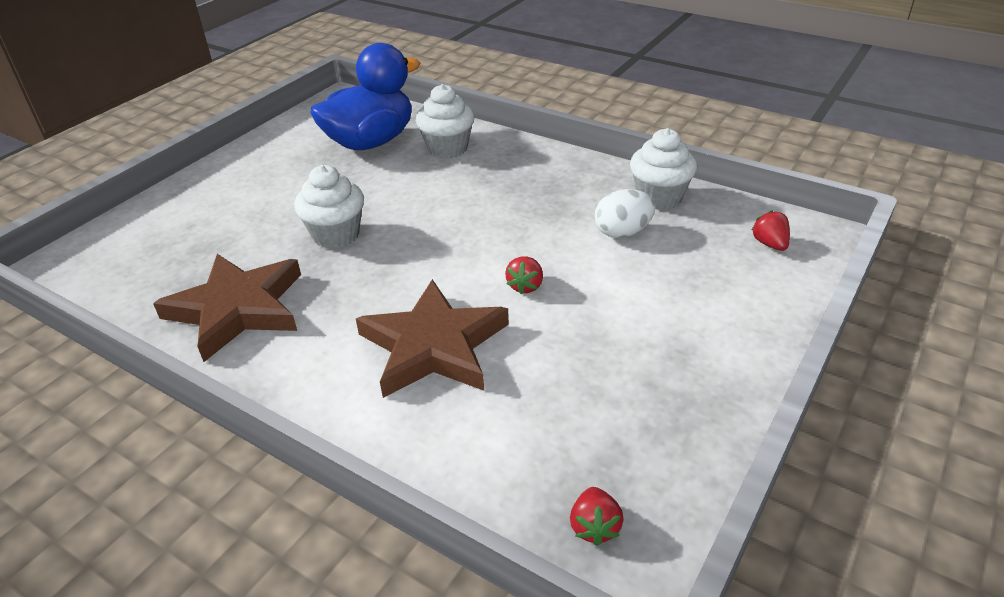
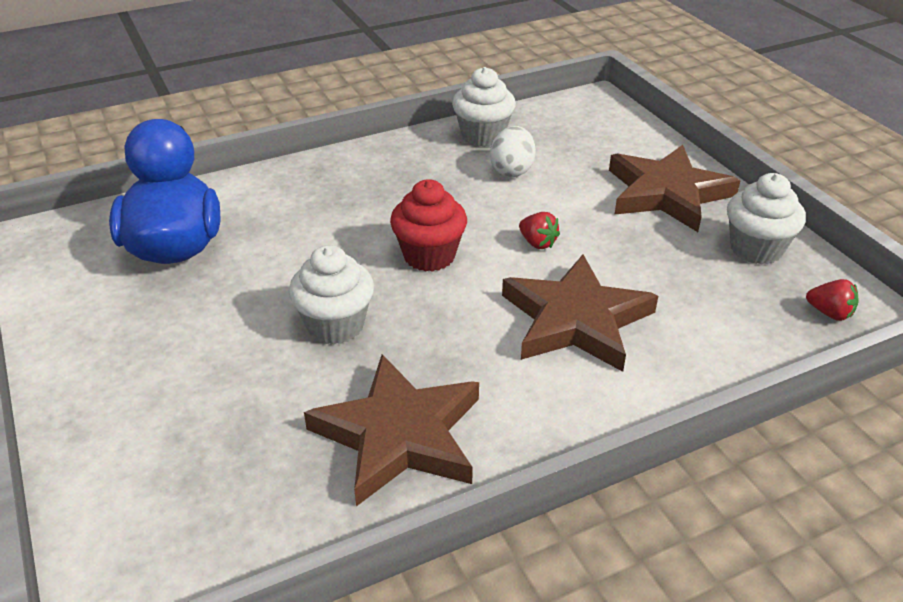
camera: 60 degrees left, 0 degrees up
white cupcake [416,84,475,159] -> white cupcake moved to [727,173,806,265]
red strawberry [752,210,790,251] -> none
none -> red cupcake [390,179,467,272]
none -> brown star [609,145,740,232]

